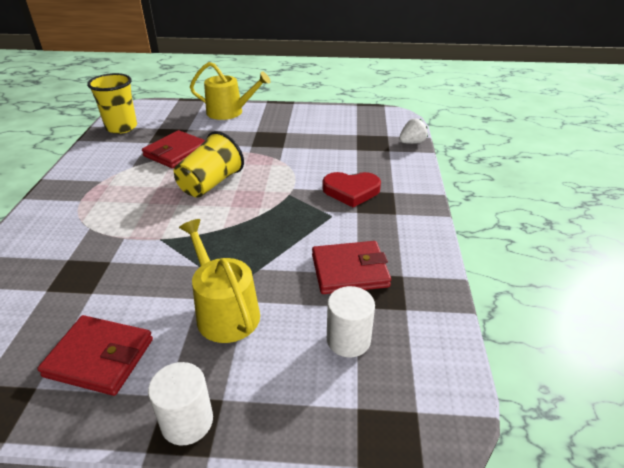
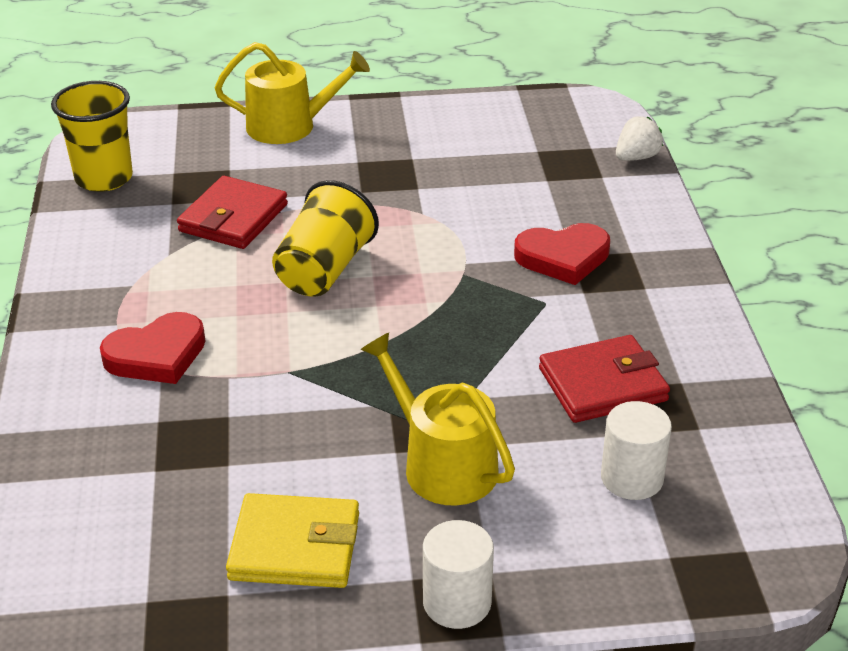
camera: 10 degrees left, 0 degrees up
red wallet [37,315,153,396] -> yellow wallet [226,493,359,588]
none -> red heart [100,312,205,384]

